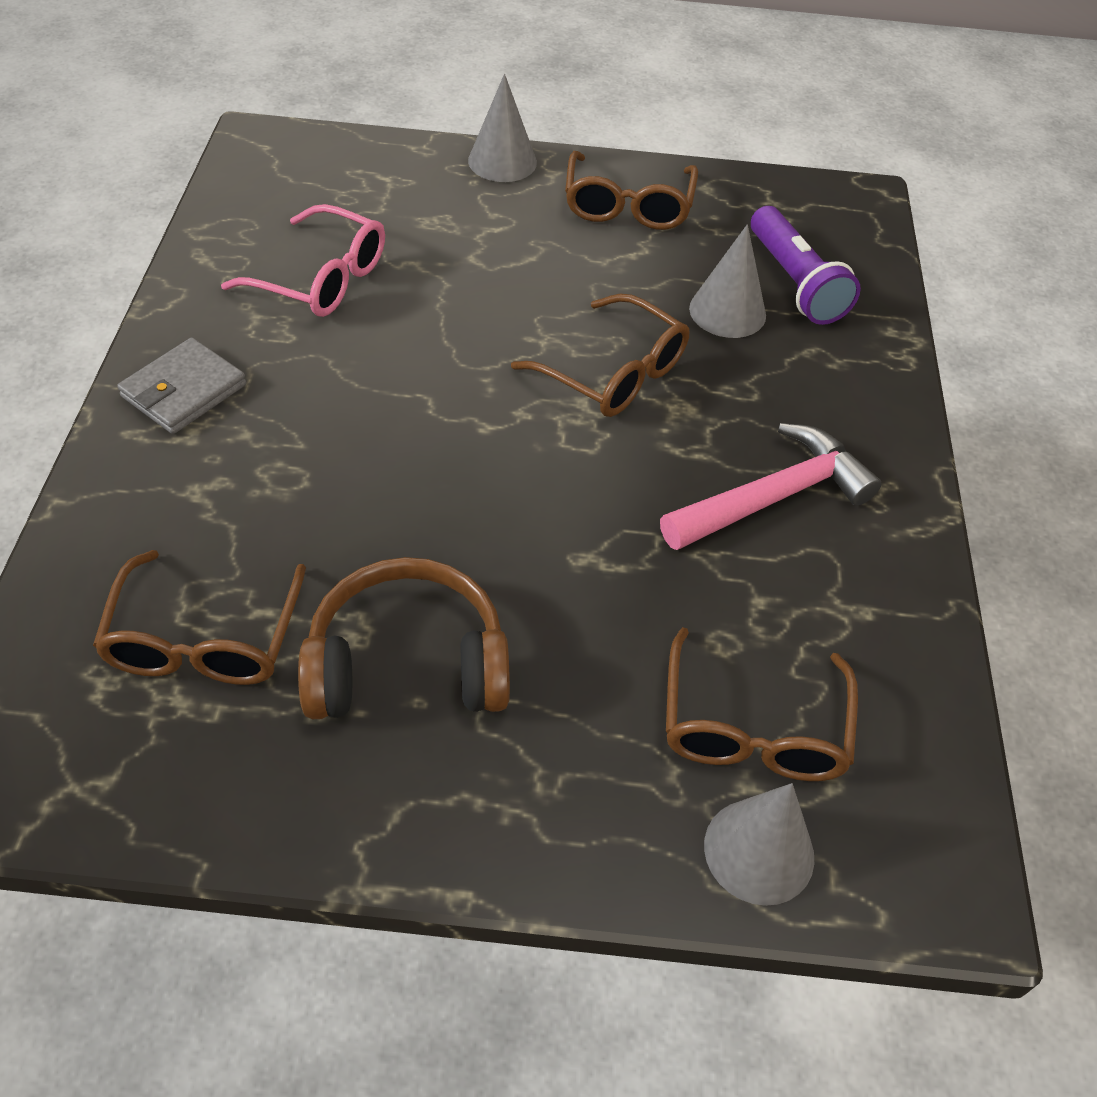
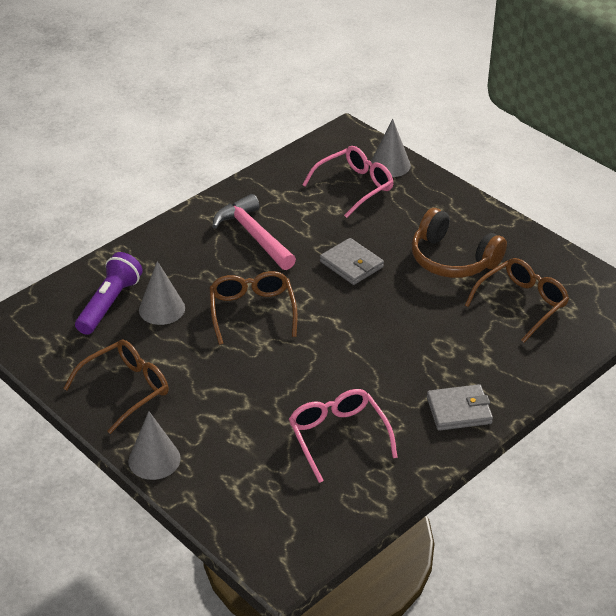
camera: 135 degrees left, 10 degrees down
pink hammer [660,423,882,550] -> pink hammer turned 45 degrees clockwise [212,194,296,270]
brown glasses [666,627,858,781] -> pink glasses [302,146,394,218]
none -> grey wallet [320,238,384,285]

